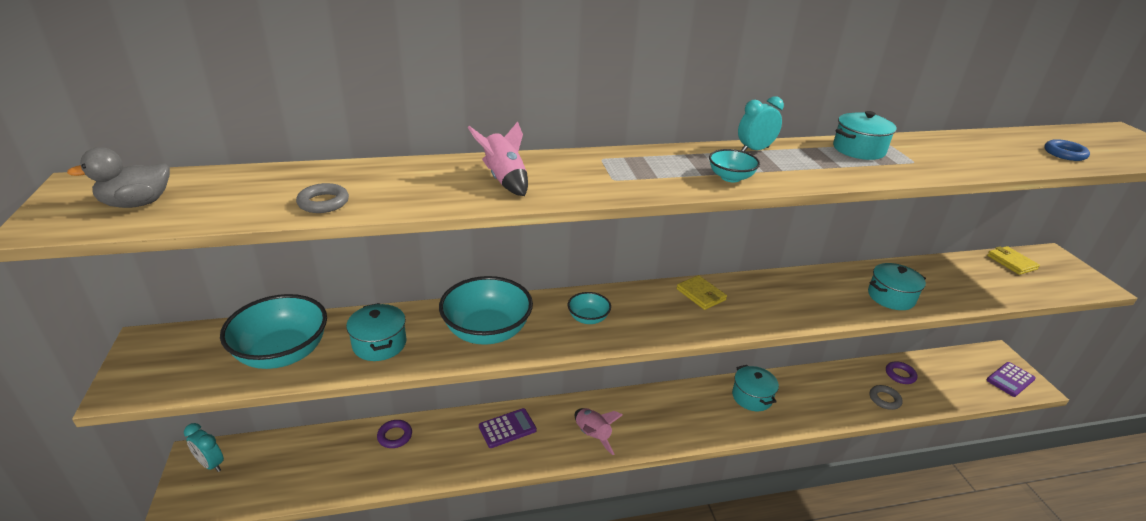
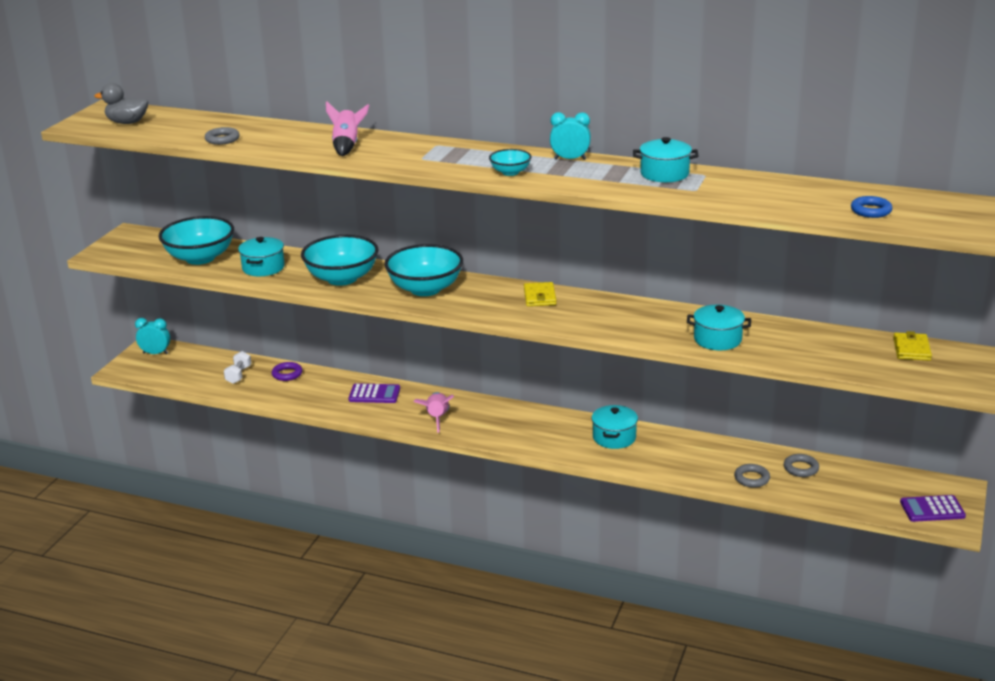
camera: 35 degrees right, 5 degrees down
turquoise clock [184,423,224,472] -> turquoise clock turned 120 degrees clockwise [135,318,170,354]
turquoise bowl [568,292,611,324] -> turquoise bowl [384,244,463,296], size x2.02
purple ring [886,361,917,384] -> grey ring [784,454,819,477]
none -> white dumbbell [224,351,251,384]

